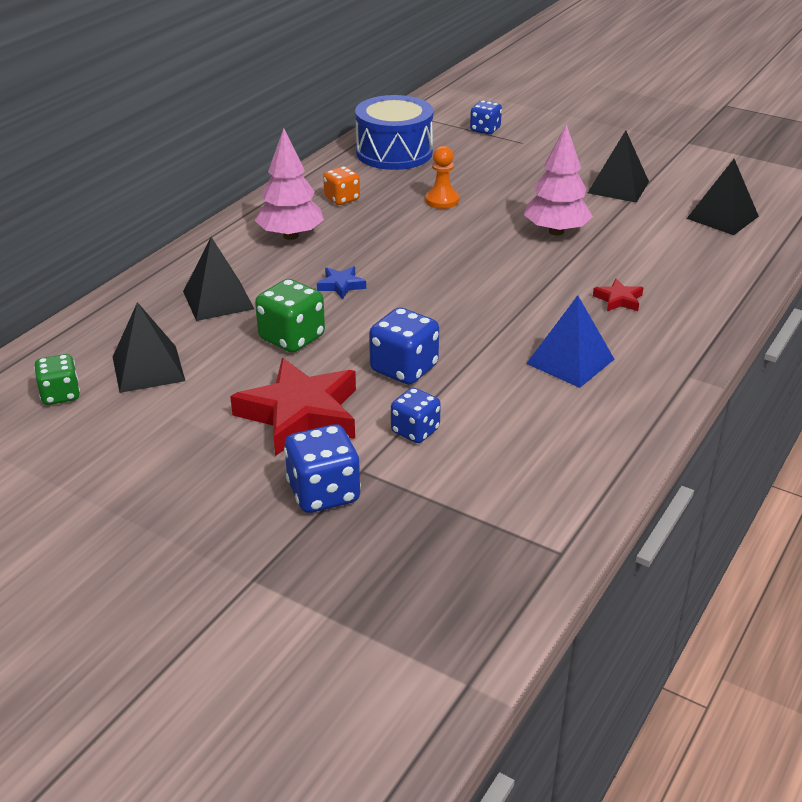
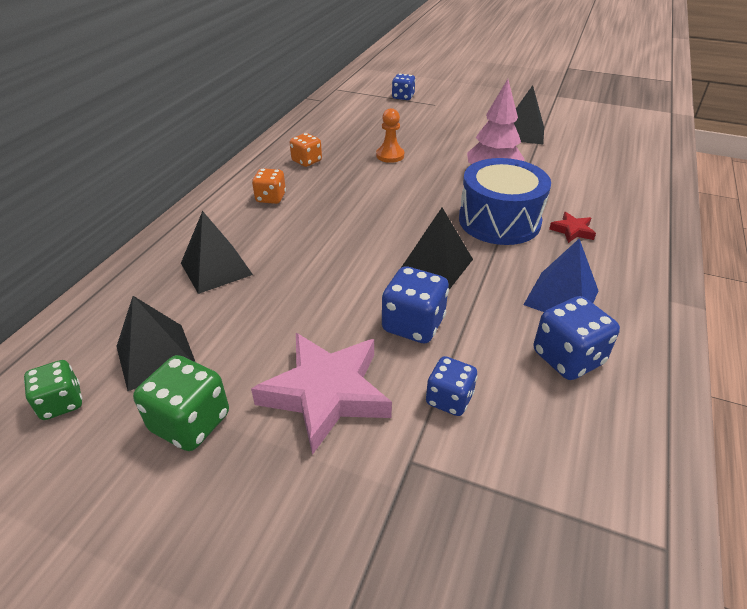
camera: 10 degrees left, 5 degrees up
red star [230,358,356,456] -> pink star [251,333,392,455]
pink tree [255,128,324,240] -> orange dice [252,168,286,204]
green dice [255,279,325,353] -> green dice moved to [133,355,229,451]
blue dice [284,424,361,513] -> blue dice moved to [534,296,620,380]
blue star [317,266,366,299] -> none
blue drum [355,95,433,170] -> blue drum moved to [459,158,551,245]
black pyramid [686,159,759,235] -> black pyramid moved to [401,208,473,290]

